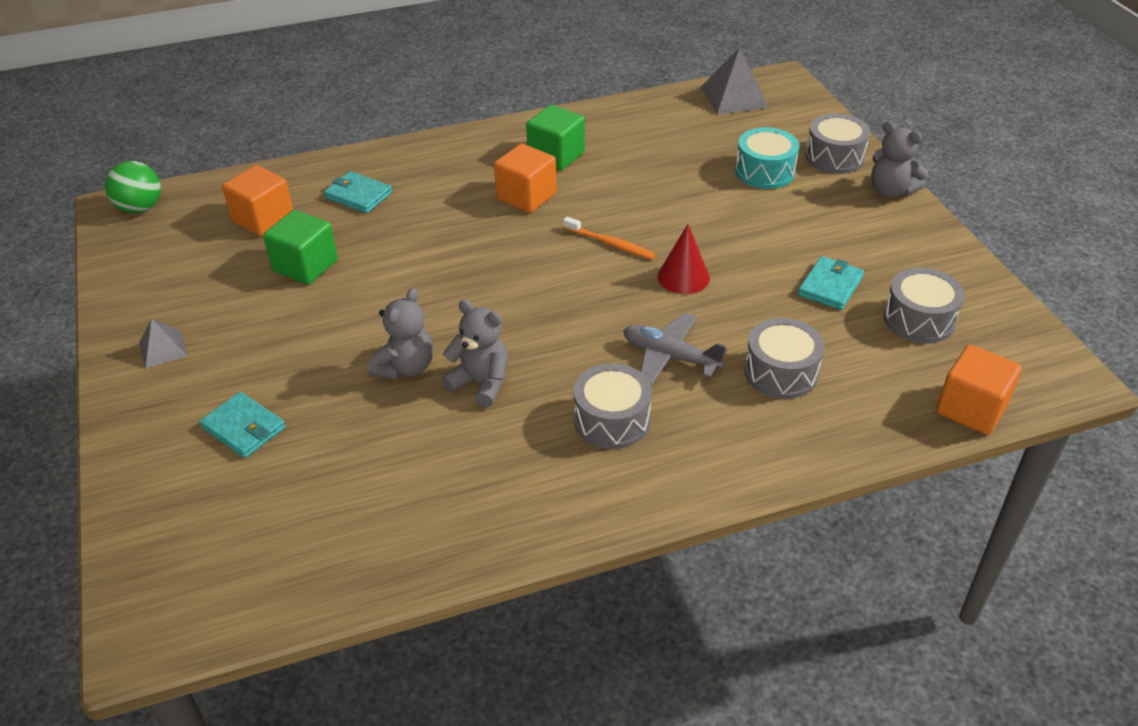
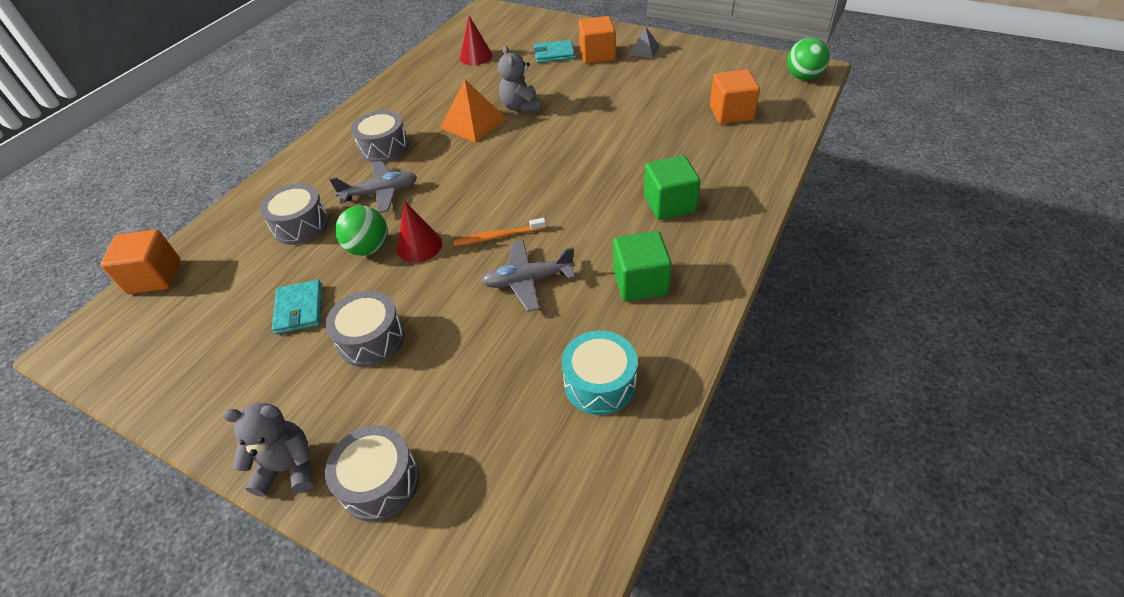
camera: 140 degrees right, 5 degrees up
green cube [263,210,338,285] -> green cube moved to [644,155,700,220]
turquoise wallet [324,171,392,213] -> none
grey teddy bear [441,300,508,407] -> orange pyramid [440,79,507,143]
orange cube [494,143,557,213] -> orange cube moved to [579,16,615,64]
grey pyramid [701,47,769,114] -> none
turquoise drum [735,127,800,189] -> turquoise drum moved to [562,331,637,415]
grey drum [884,267,965,343] -> grey drum moved to [325,291,405,367]
none -> green ball [335,206,388,256]
none -> red cone [460,16,493,65]
none -> grey plane [481,240,575,312]

